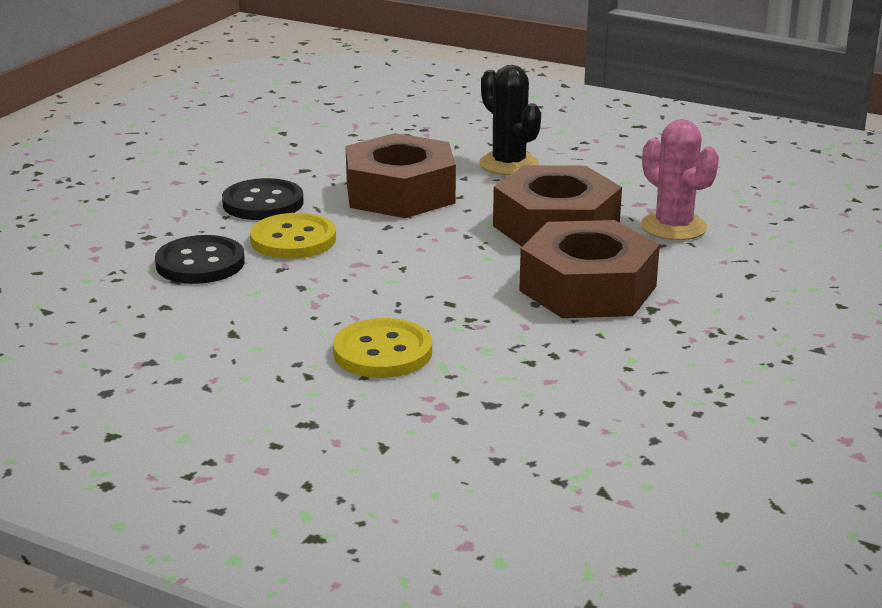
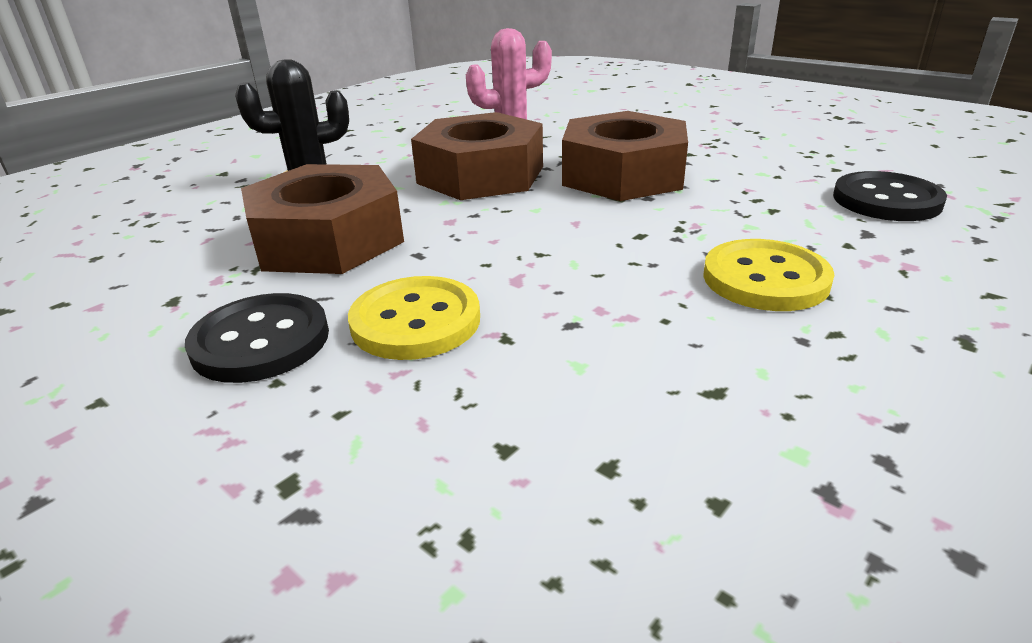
camera: 75 degrees left, 5 degrees up
black button [155,235,245,284] -> black button moved to [833,171,947,221]

